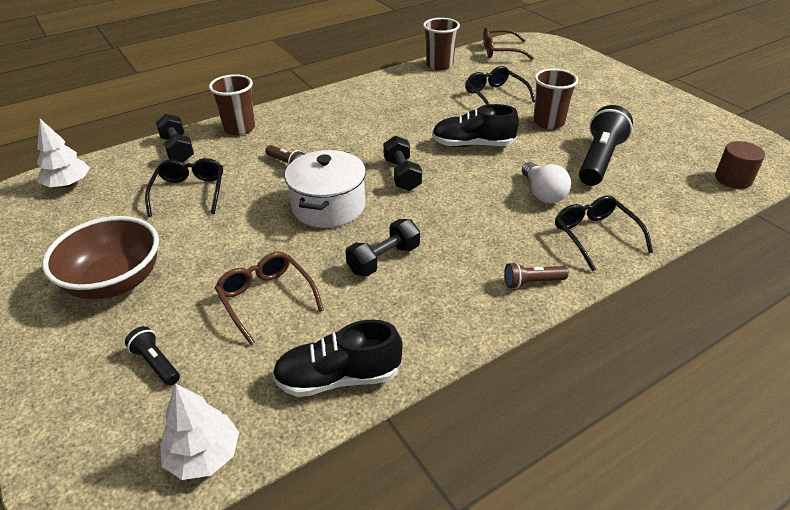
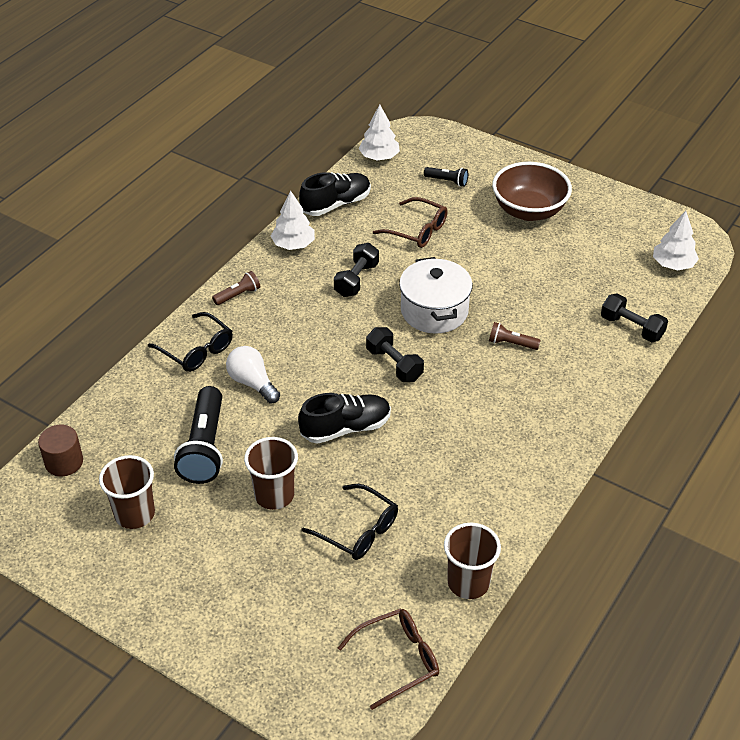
camera: 155 degrees right, 5 degrees up
black glasses [145,158,223,217] -> none
brown cup [209,74,255,135] -> brown cup moved to [99,455,155,529]
none -> white tree [271,191,315,250]

